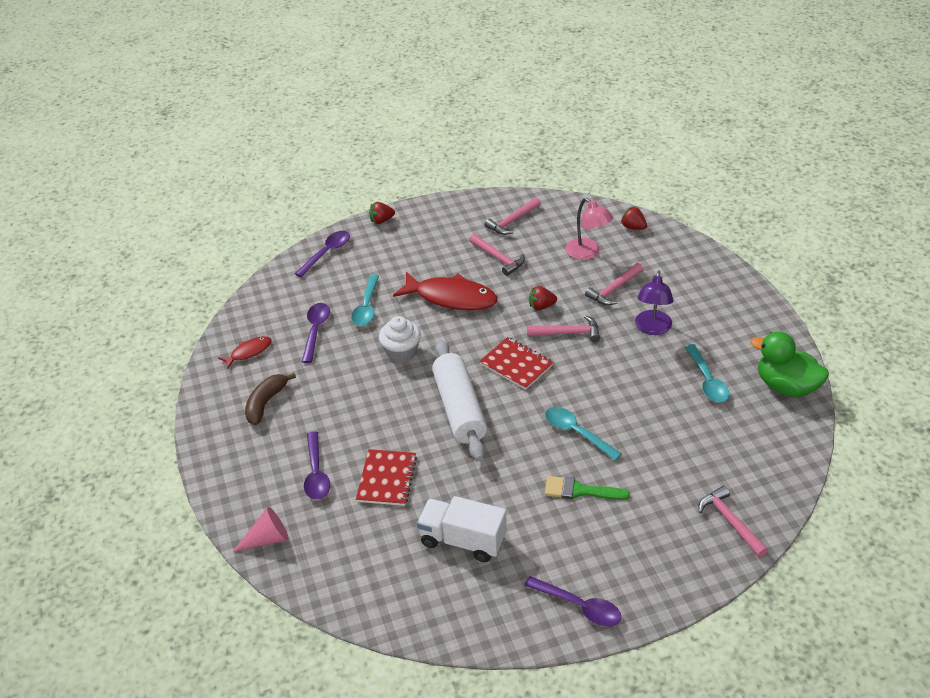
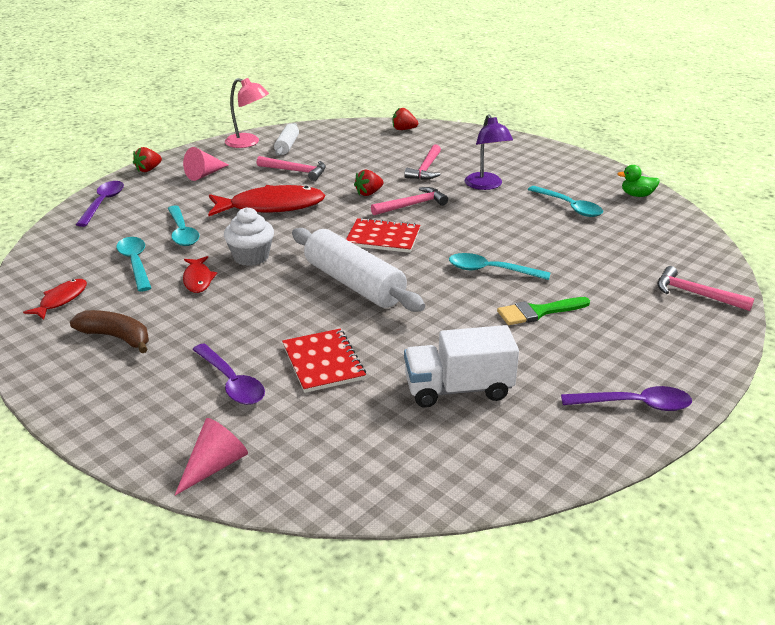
camera: 30 degrees left, 10 degrees down
brown banana [245,373,296,425] -> brown banana turned 120 degrees clockwise [70,310,149,353]
purple spoon [302,303,330,363] -> turquoise spoon [116,237,151,292]
pink hammer [484,197,541,235] -> white rolling pin [274,123,299,156]
pink lamp [565,198,613,260] -> pink lamp moved to [225,78,269,148]
green duck [750,331,829,397] -> green duck [618,165,660,197], size x0.52
none -> pink cone [183,147,229,181]
none -> red fish [183,256,218,293]

